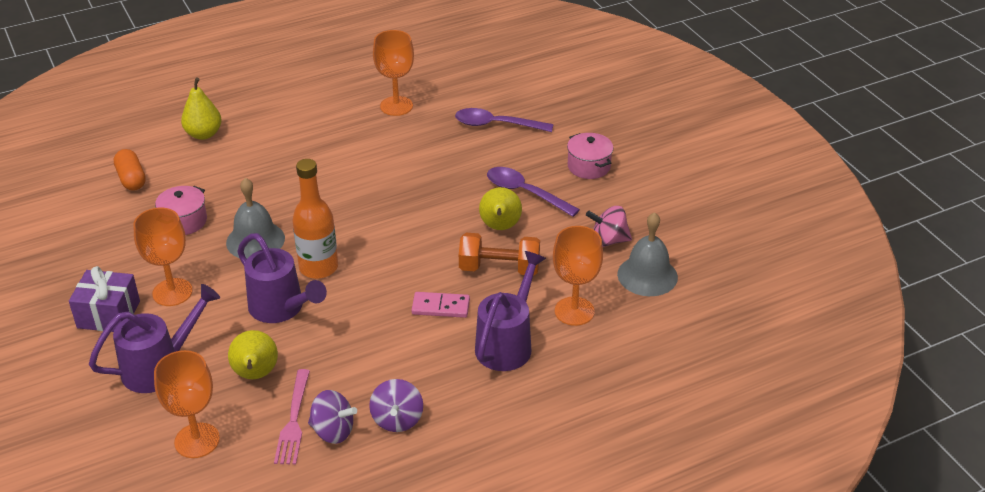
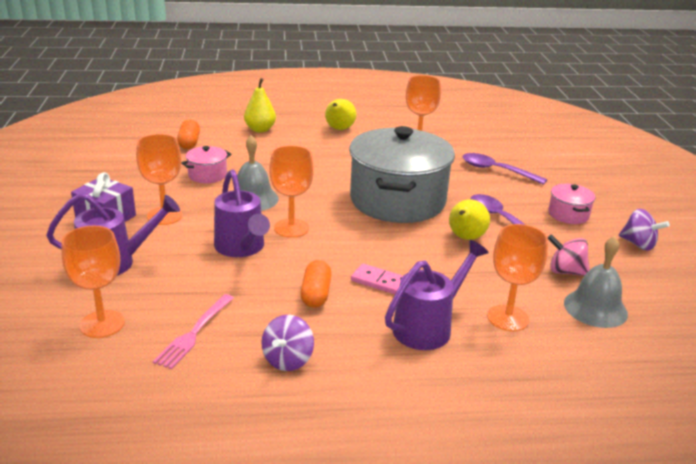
camera: 20 degrees right, 10 degrees down
yellow pear [228,330,278,379] -> yellow pear moved to [325,99,357,130]
orange bottle [293,159,338,279] -> orange goblet [269,146,314,238]
purple spinning top [308,390,357,444] -> purple spinning top moved to [619,209,670,251]
orange dumbbell [459,233,540,276] -> none
none -> orange capsule [300,260,332,308]
none -> grey pot [349,126,455,223]

